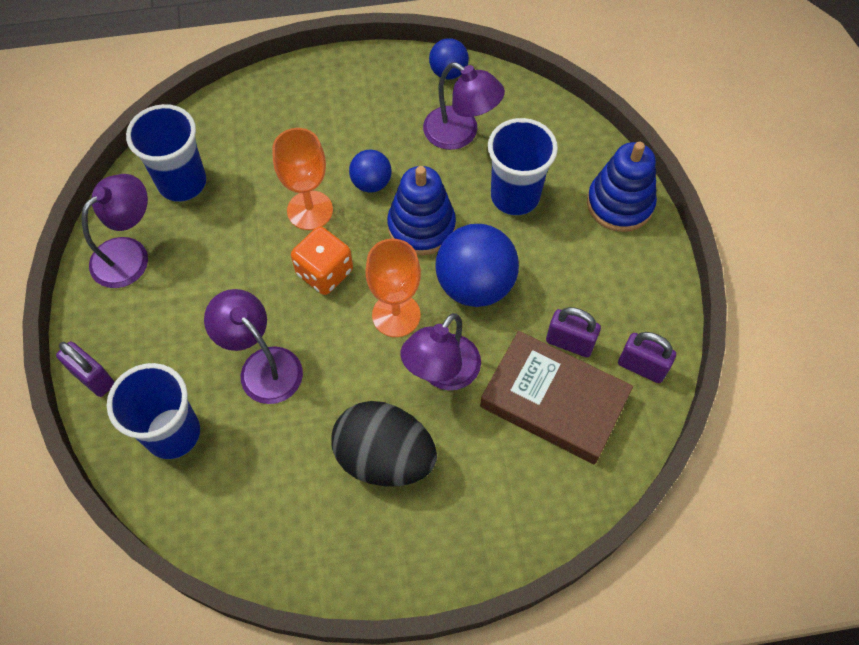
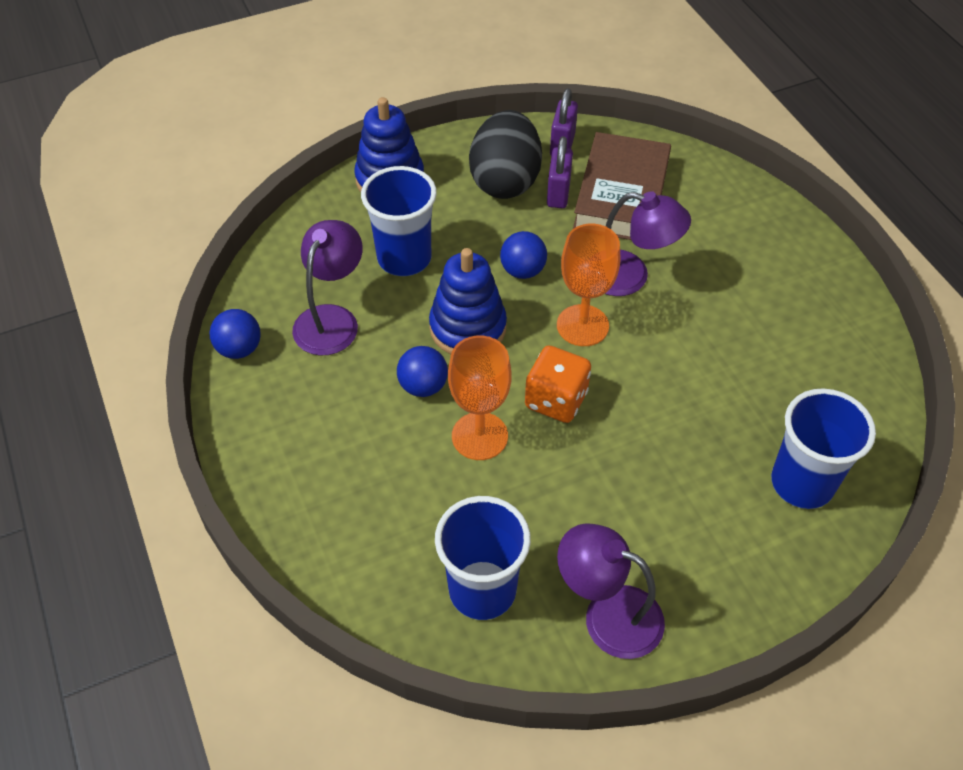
camera: 105 degrees left, 10 degrees down
purple padlock [56,341,114,397] -> none
purple lamp [204,289,303,404] -> none
black egg [331,401,437,487] -> black egg moved to [469,110,542,199]
blue ball [435,224,519,307] -> blue ball [500,231,547,279], size x0.55

